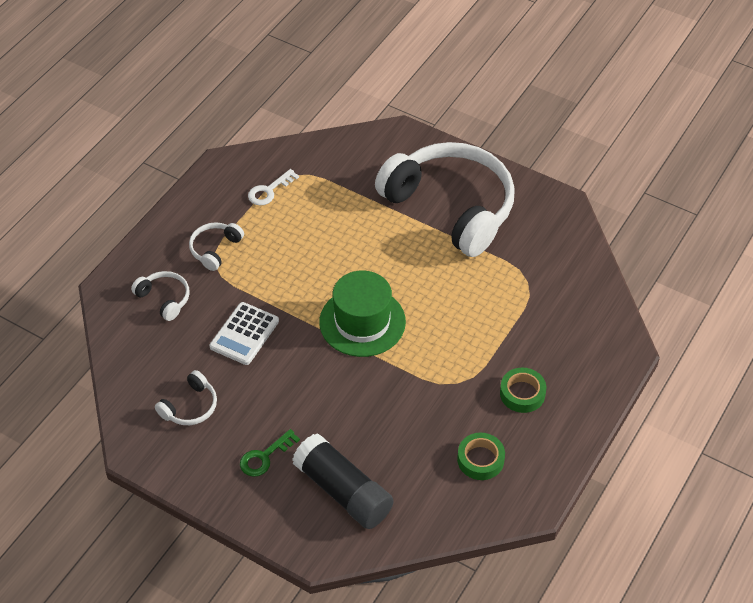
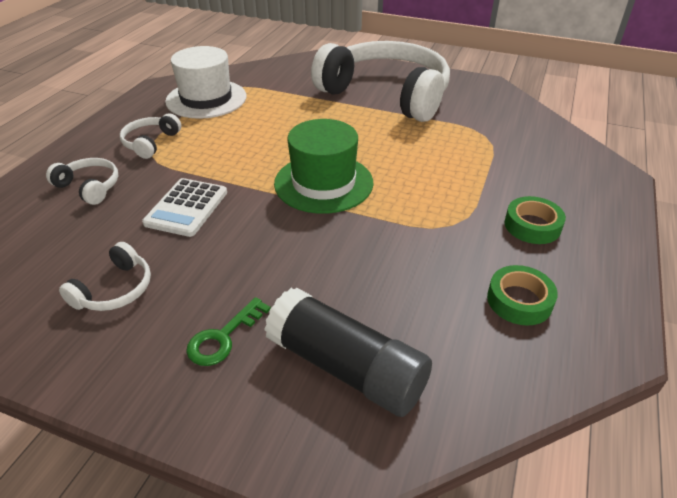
camera: 10 degrees left, 10 degrees down
white key [248,169,299,206] -> white hat [165,46,246,119]

